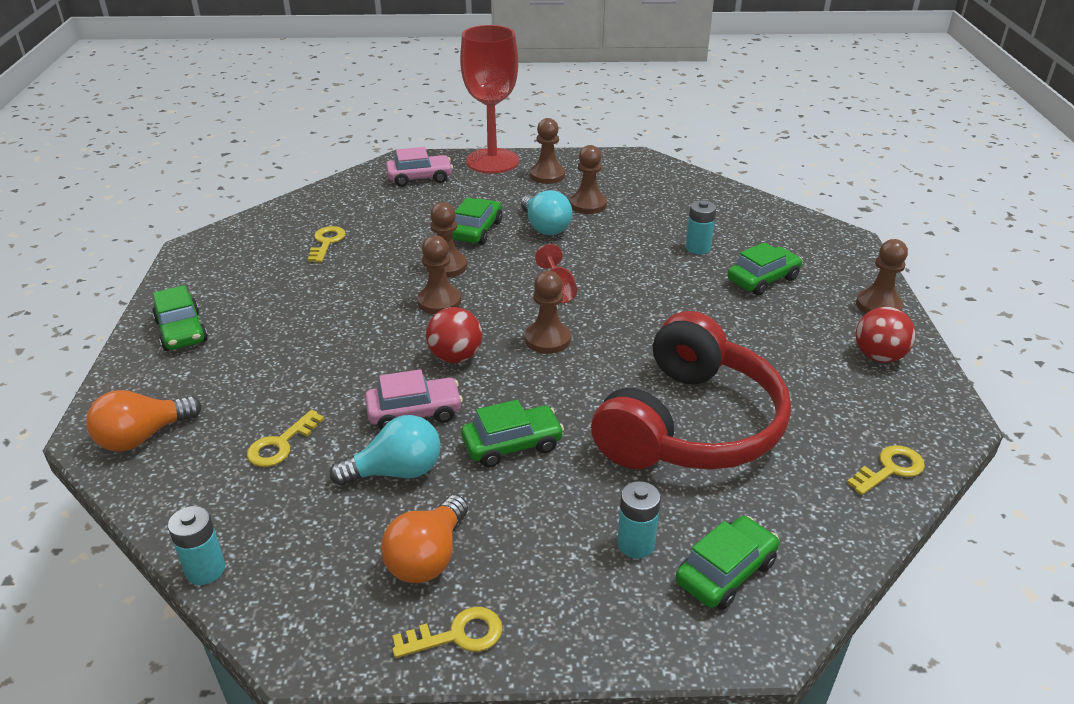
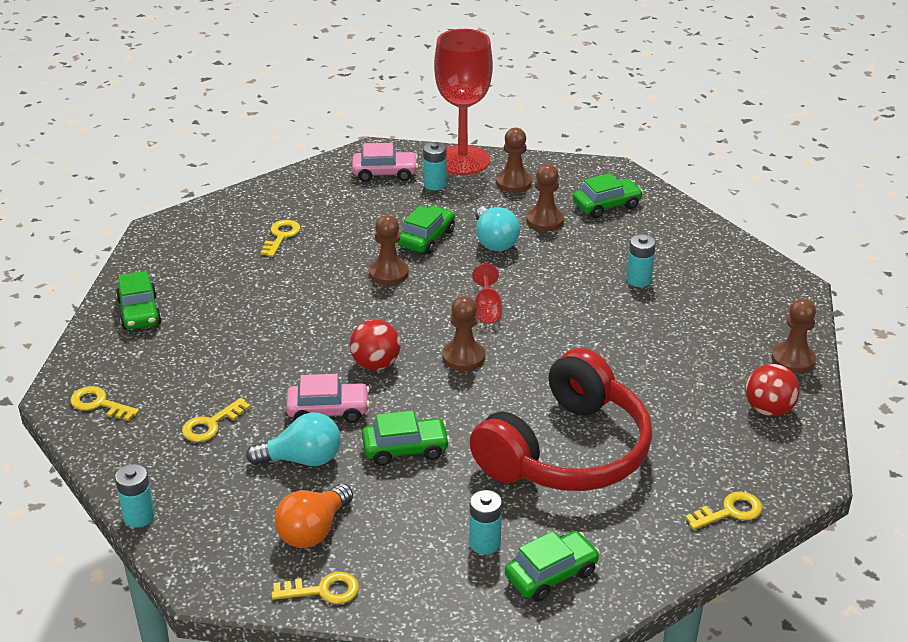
camera: 10 degrees right, 0 degrees up
orange light bulb [86,390,201,452] -> yellow key [70,386,139,421]
brown pawn [417,235,461,314] -> none
green car [728,242,802,295] -> green car moved to [573,173,643,218]
none -> turquoise battery [423,142,446,190]

